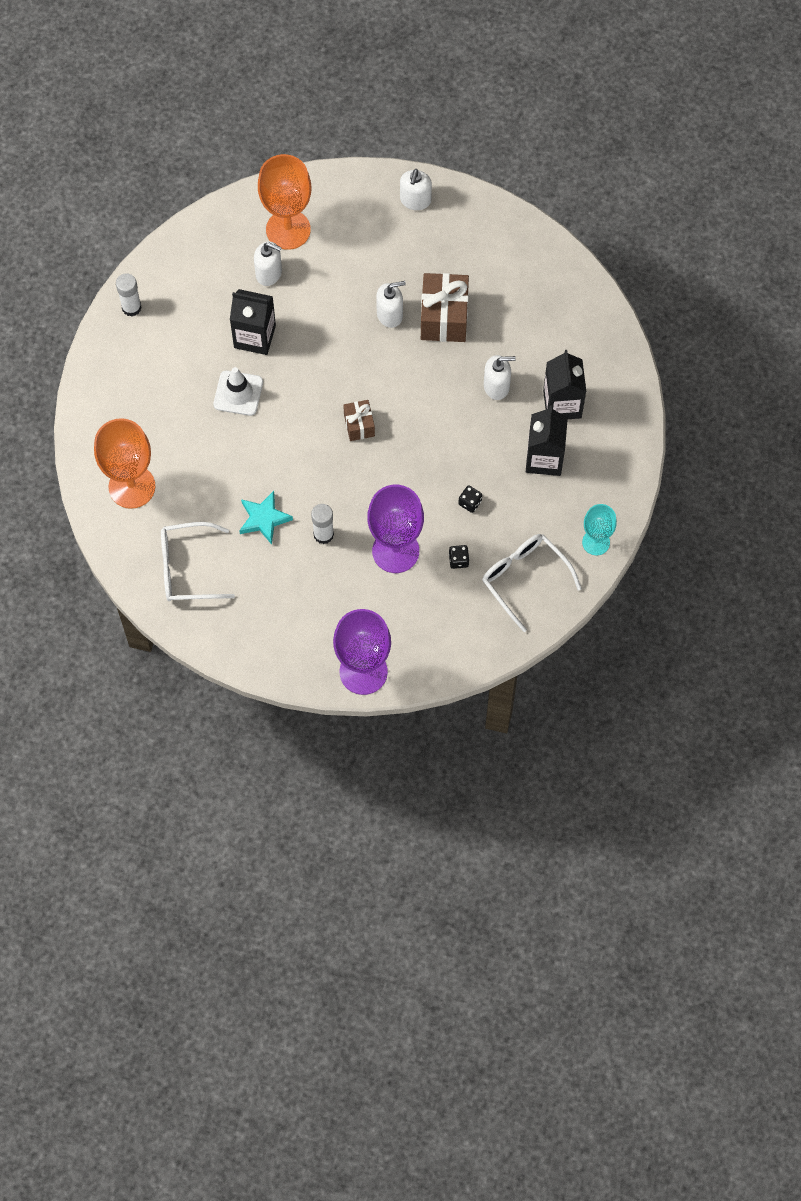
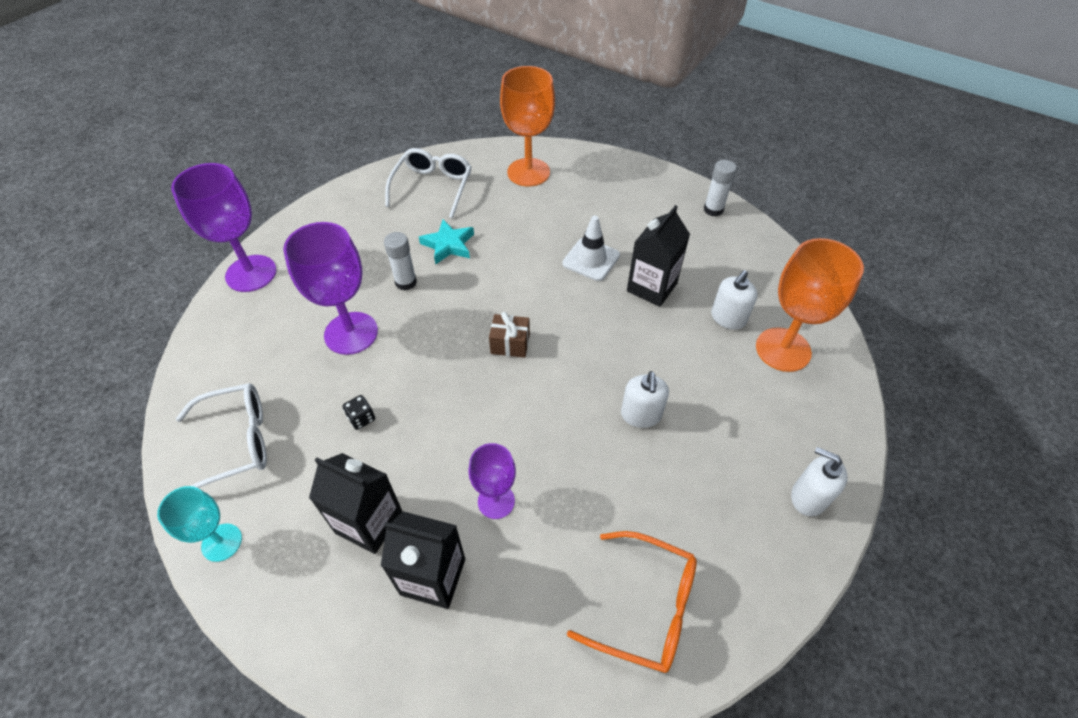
camera: 110 degrees right, 15 degrees down
brown gift [421,273,469,342] -> none
black dice [449,545,469,569] -> none
white soap dispenser [484,355,516,400] -> purple goblet [468,443,516,519]
none -> orange glasses [567,531,697,673]

